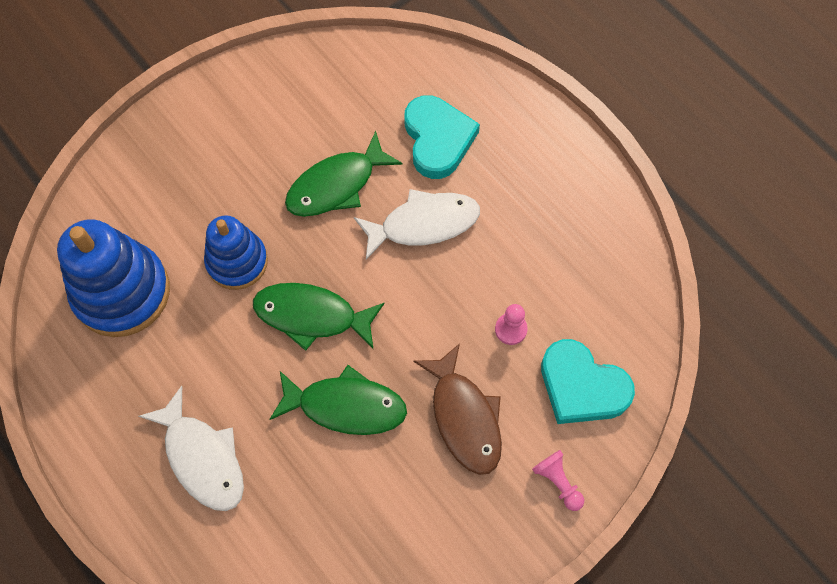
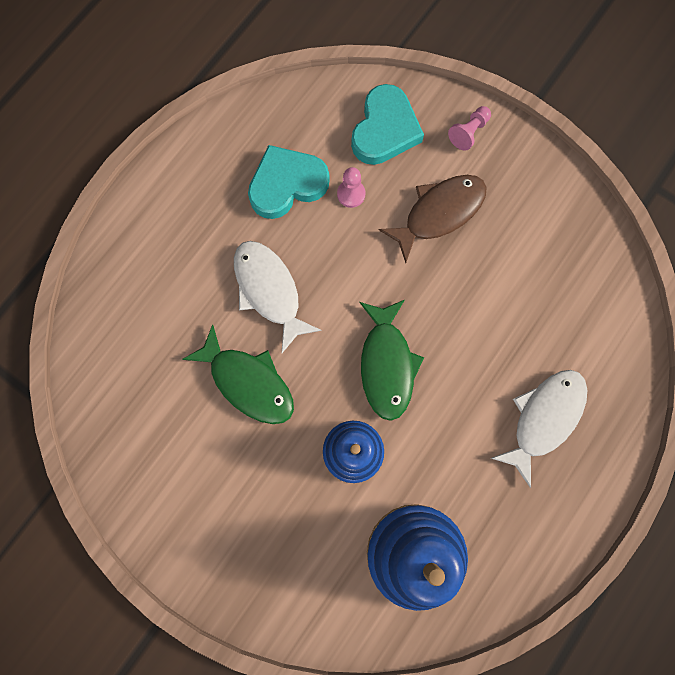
camera: 105 degrees left, 10 degrees up
green fish [269,365,407,435] -> none
turquoise heart [404,95,480,179] -> turquoise heart moved to [248,145,329,219]

